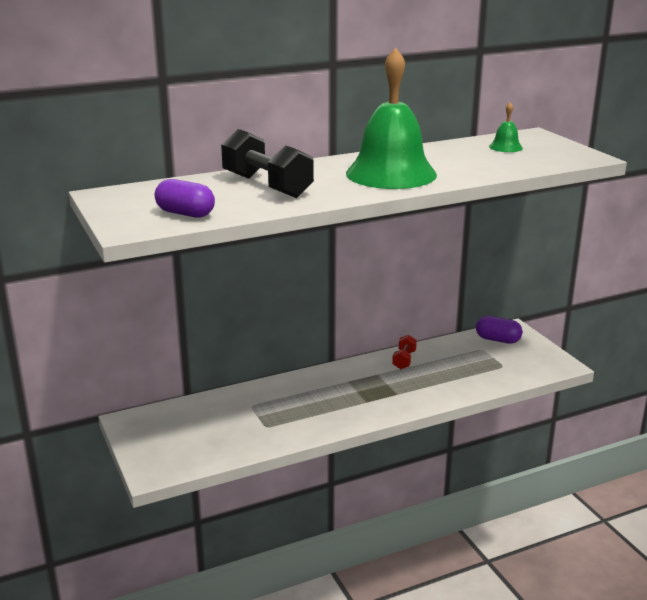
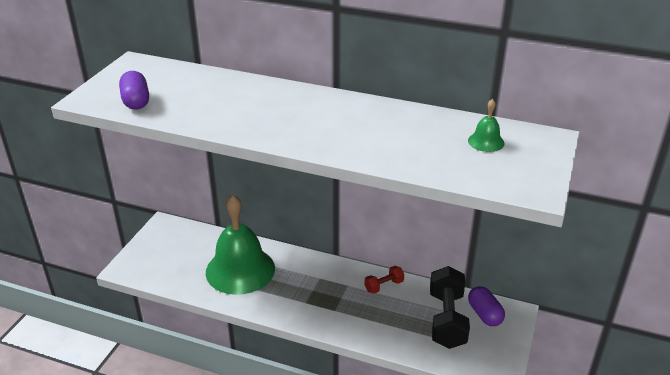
camera: 45 degrees right, 10 degrees up
black dumbbell [221,129,314,198] -> black dumbbell moved to [430,266,470,349]
green bell [346,48,437,189] -> green bell moved to [206,195,275,295]

